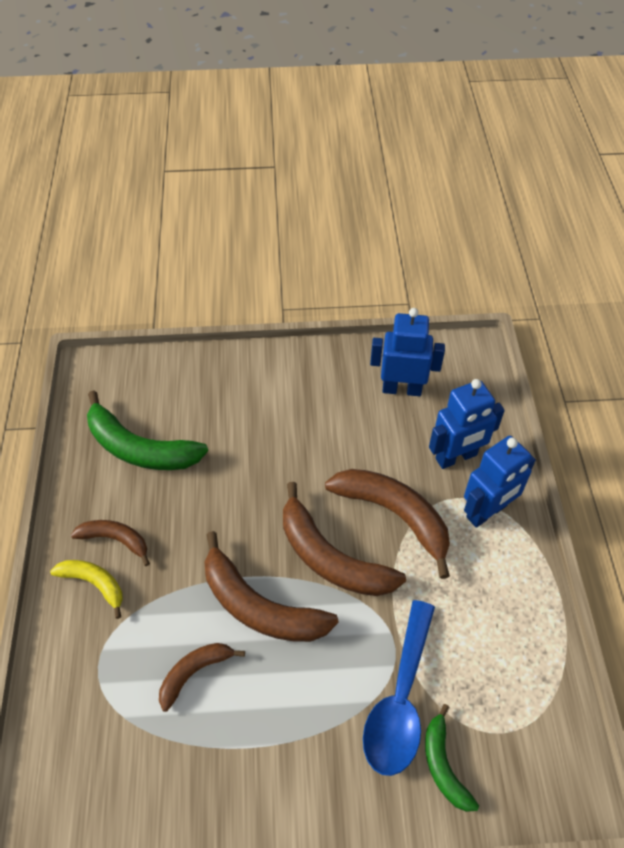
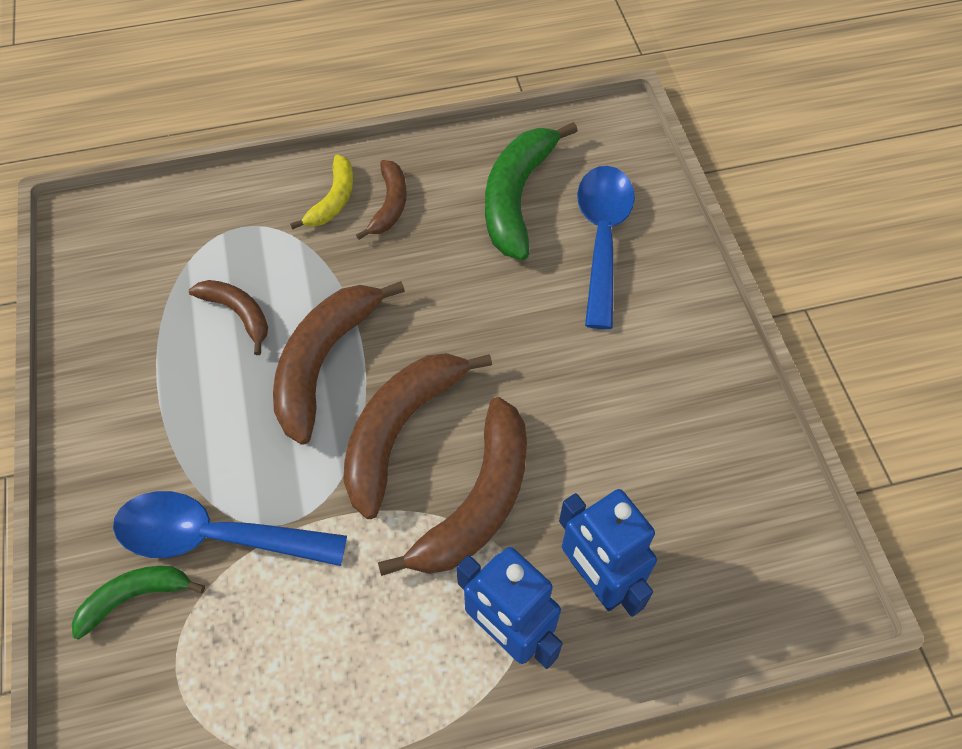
camera: 80 degrees right, 5 degrees up
blue robot [370,308,445,396] -> none
none -> blue spoon [577,166,635,329]

